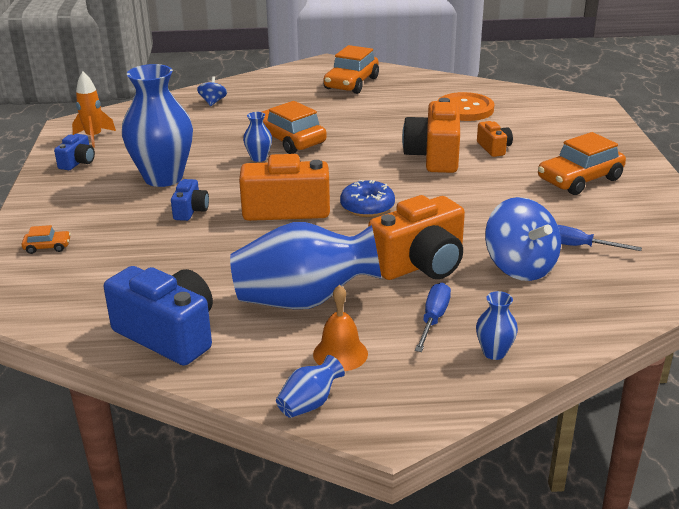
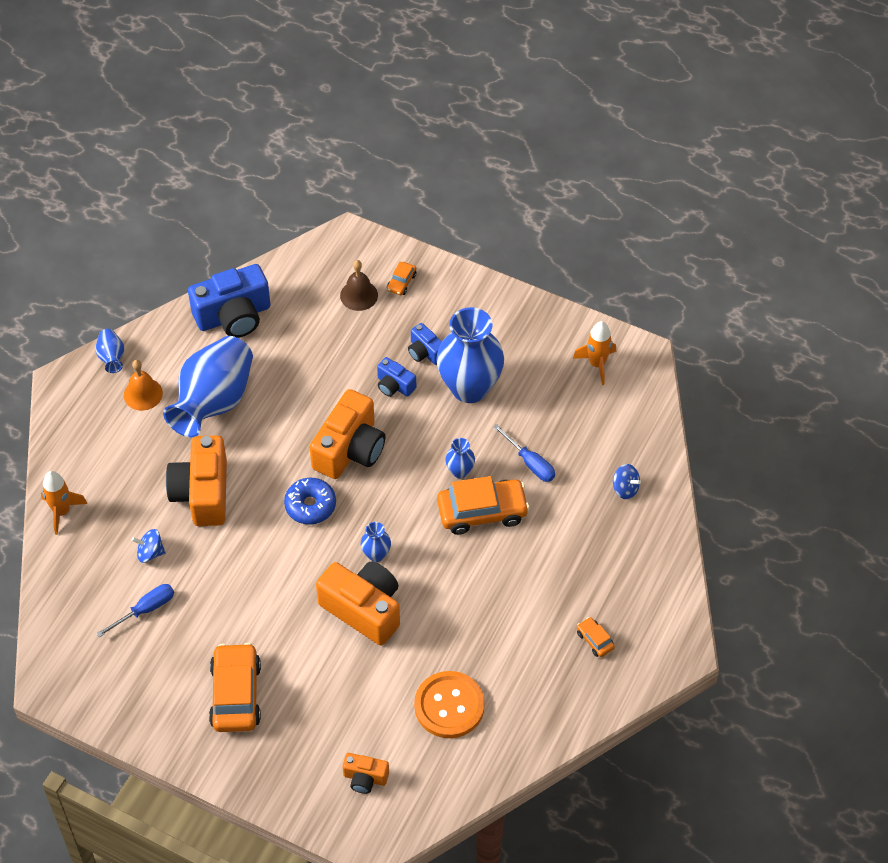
camera: 120 degrees right, 25 degrees up
blue camera [54,134,95,170] -> blue camera moved to [408,323,442,365]
orange car [323,45,379,94] -> orange car [577,617,615,657], size x0.46
blue screwdriver [415,283,451,352] -> blue screwdriver moved to [493,424,555,482]
blue vase [476,291,518,360] -> blue vase moved to [361,522,391,562]
orange camera [477,121,513,157] -> orange camera moved to [342,753,389,794]
blue spinning top [485,197,561,281] -> blue spinning top [132,529,166,563], size x0.50
none -> orange rocket [41,471,87,535]
none -> brown bell [340,260,378,311]

